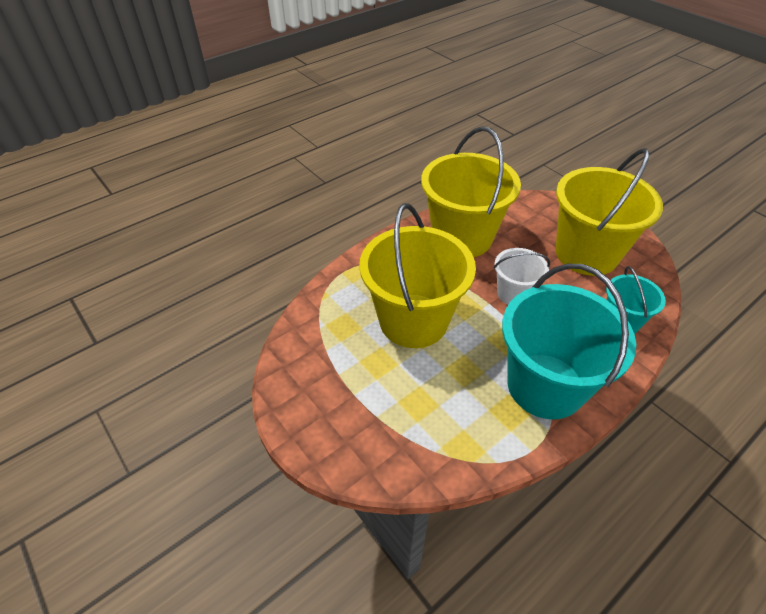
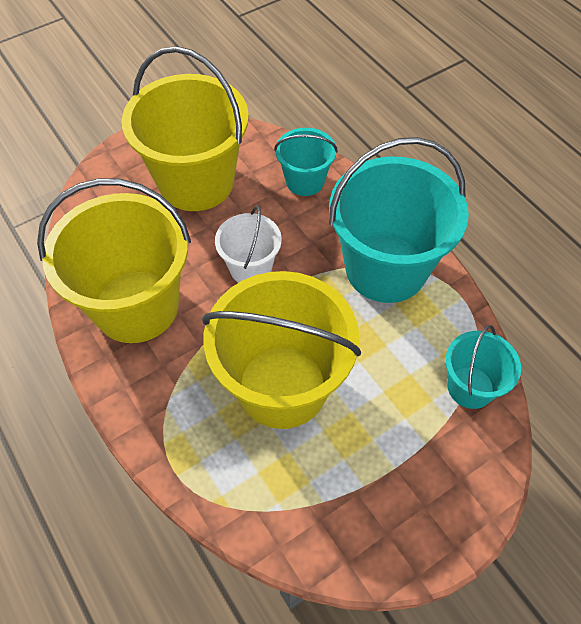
camera: 85 degrees left, 10 degrees up
none -> turquoise bucket [445,325,521,409]

